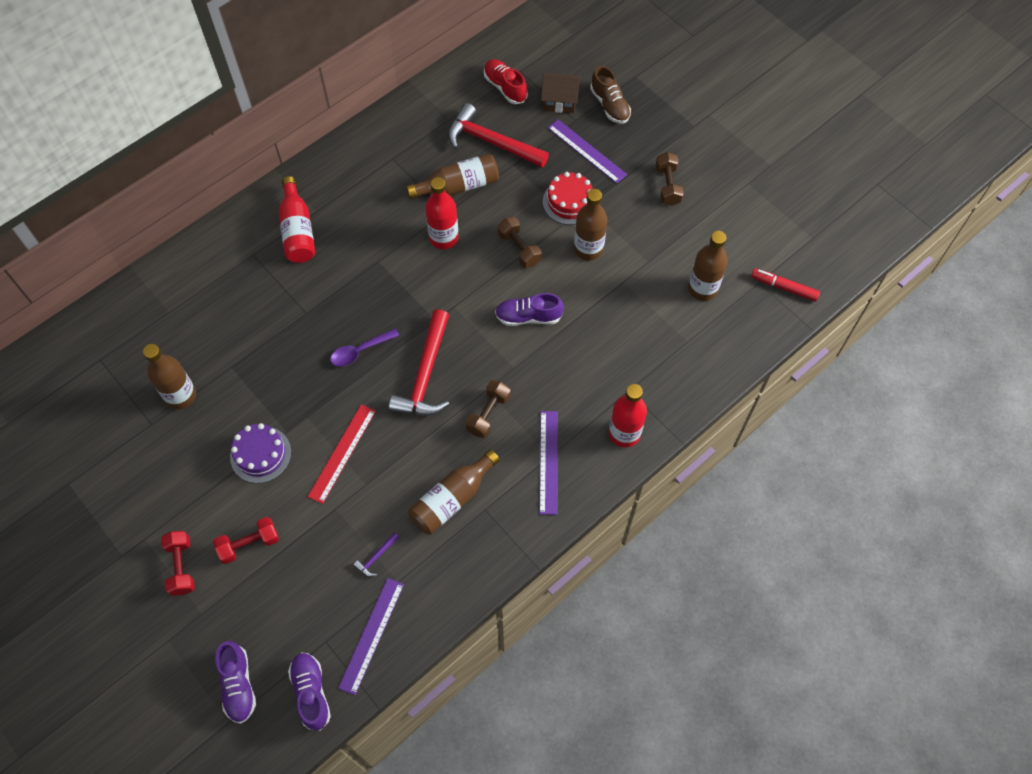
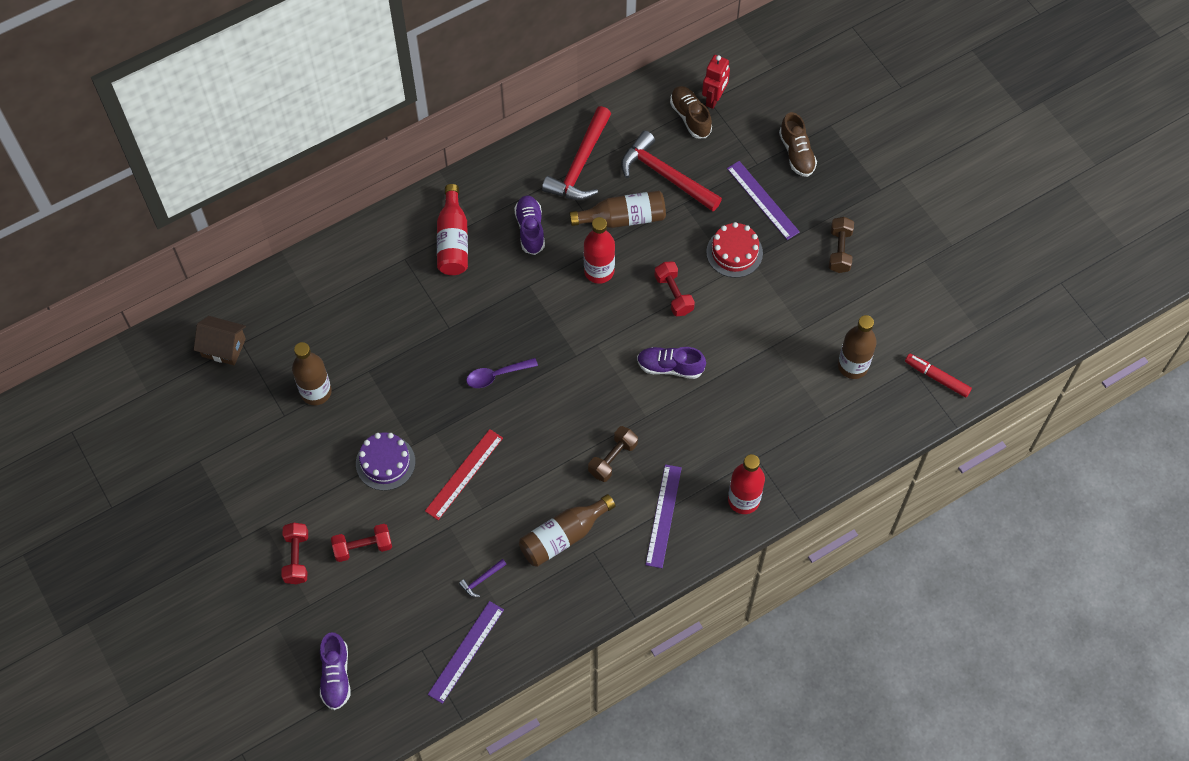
camera: 10 degrees right, 0 degrees up
purple shoe [288,652,331,731] -> purple shoe moved to [514,195,545,255]
red hammer [389,309,449,416] -> red hammer moved to [542,106,611,200]
red shoe [484,59,527,104] -> brown shoe [670,86,712,138]
brown dumbbell [498,217,542,268] -> red dumbbell [654,261,695,316]
brown house [541,72,580,113] -> brown house moved to [194,316,246,365]
brown bottle [574,189,607,261] -> none
none -> red robot [702,55,730,109]

